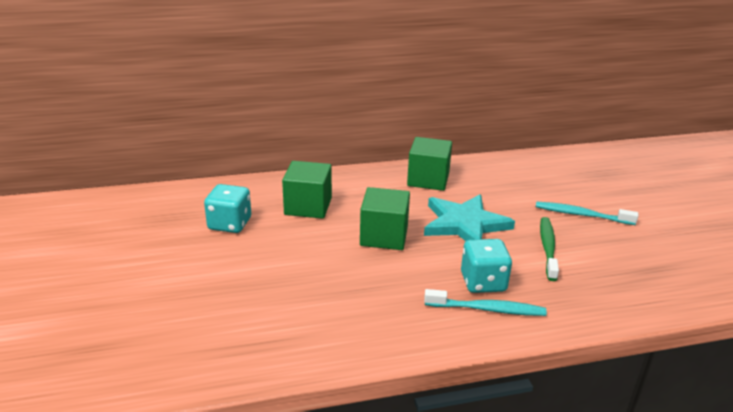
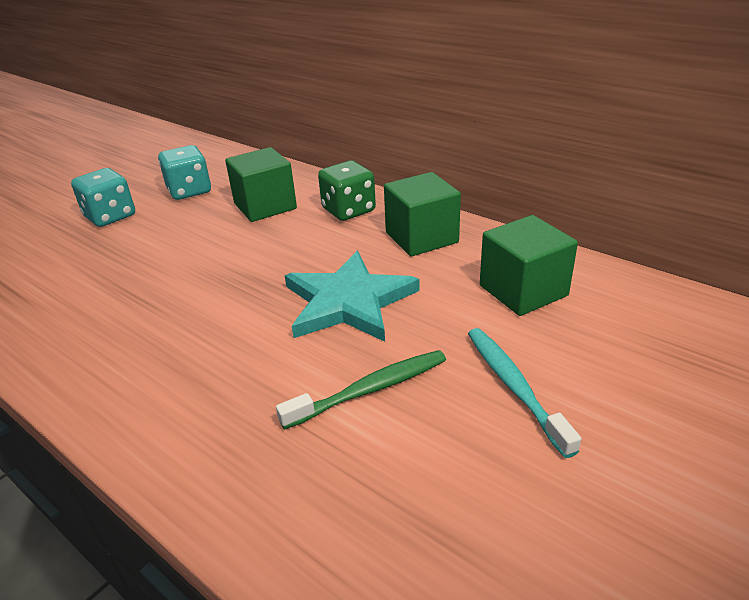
camera: 55 degrees right, 5 degrees up
green cube [360,187,410,250] -> green cube moved to [480,215,578,316]
turquoise toothbrush [424,289,547,316] -> none
turquoise dice [461,239,512,293] -> turquoise dice moved to [71,168,135,227]
none -> green dice [318,161,376,221]

